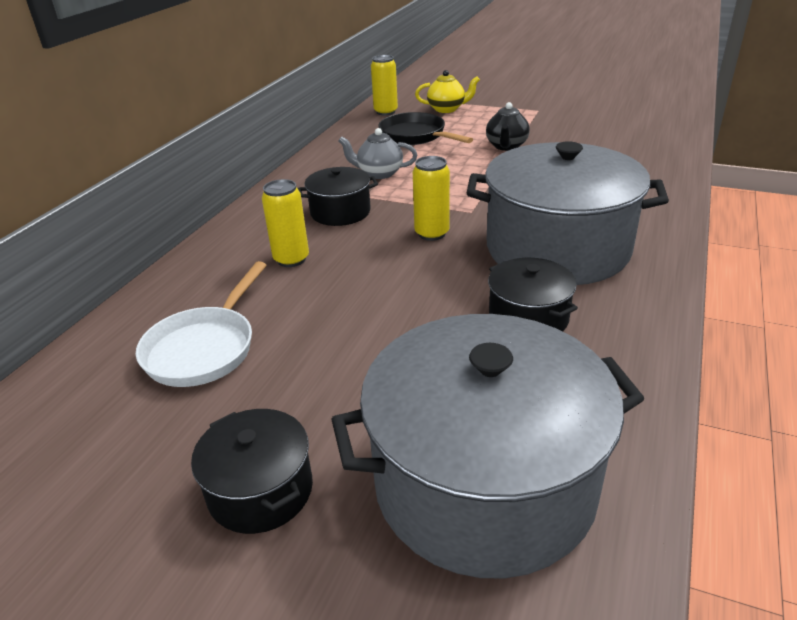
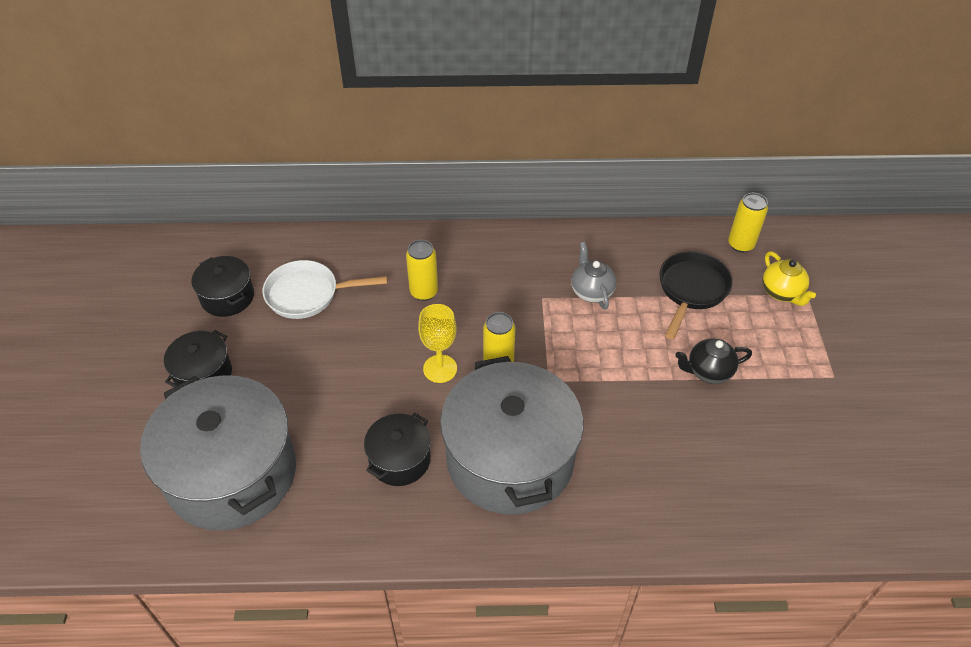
camera: 65 degrees right, 15 degrees up
black pot [298,167,378,226] -> black pot moved to [191,256,254,317]
none -> yellow goblet [418,304,457,383]

